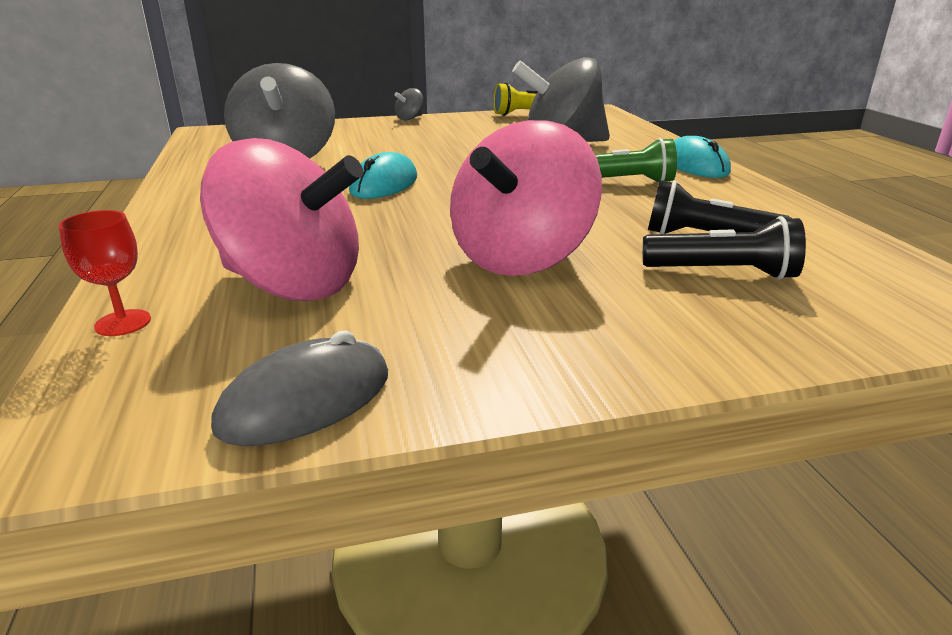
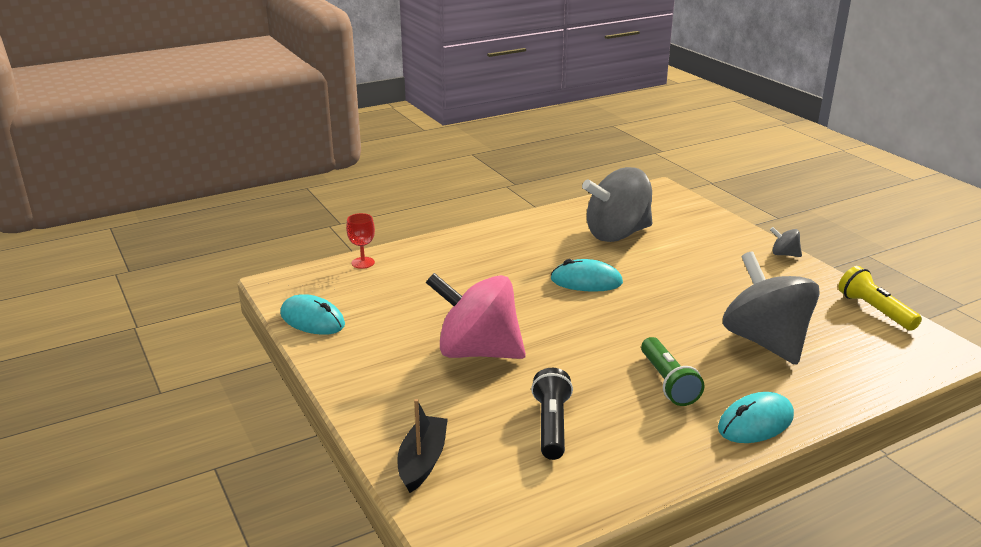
camera: 75 degrees right, 0 degrees up
pink spinning top [200,138,363,301] -> none
grey mouse [211,330,388,446] -> turquoise mouse [280,294,345,335]
black flashlight [643,216,806,280] -> none
none -> black boat [397,399,448,493]

